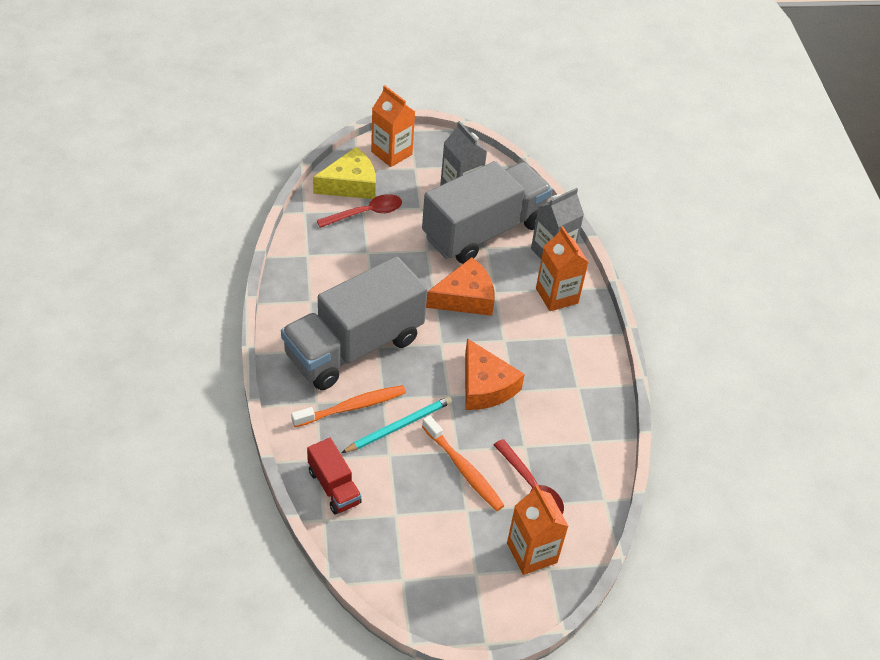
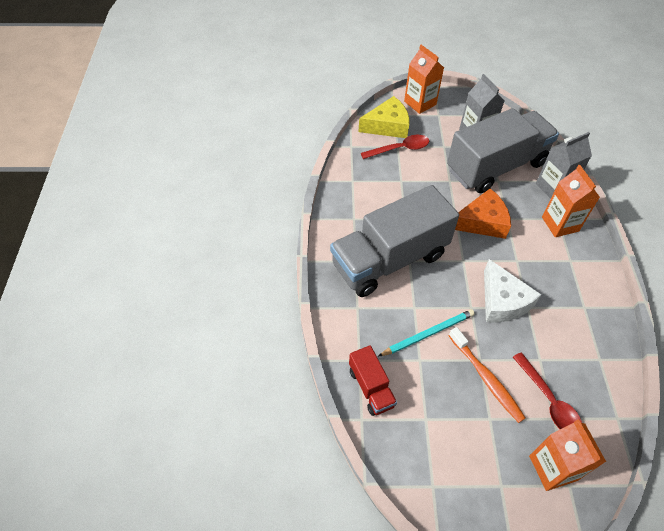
camera: 10 degrees right, 5 degrees up
orange toothbrush [291,385,406,427] -> none
orange cheese [465,338,525,410] -> white cheese [484,259,541,323]

